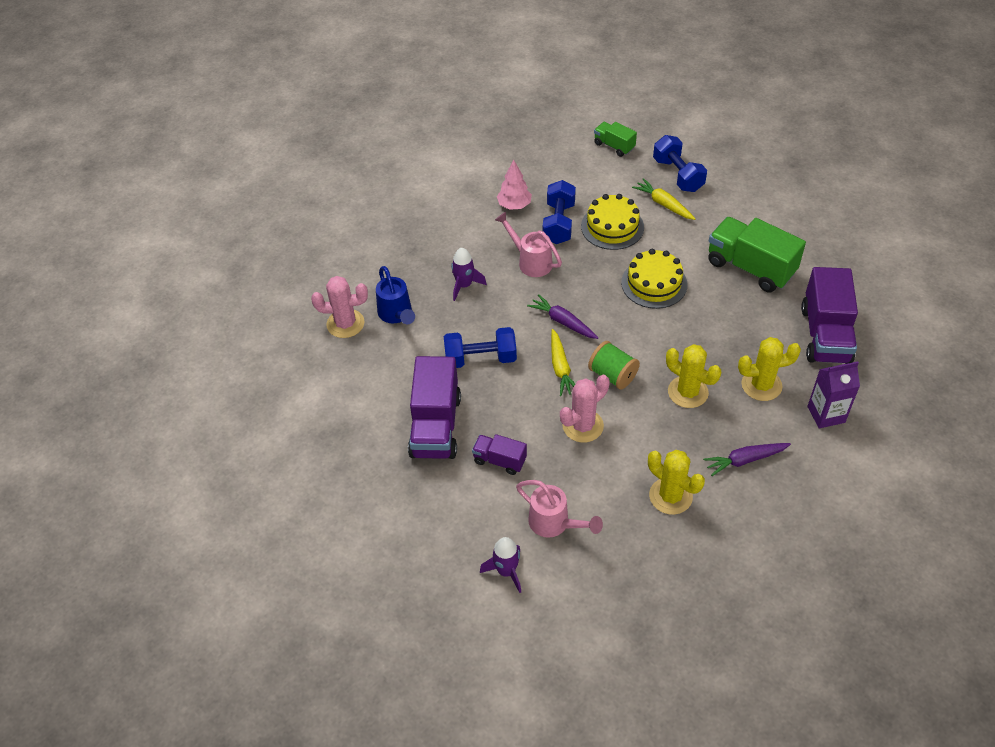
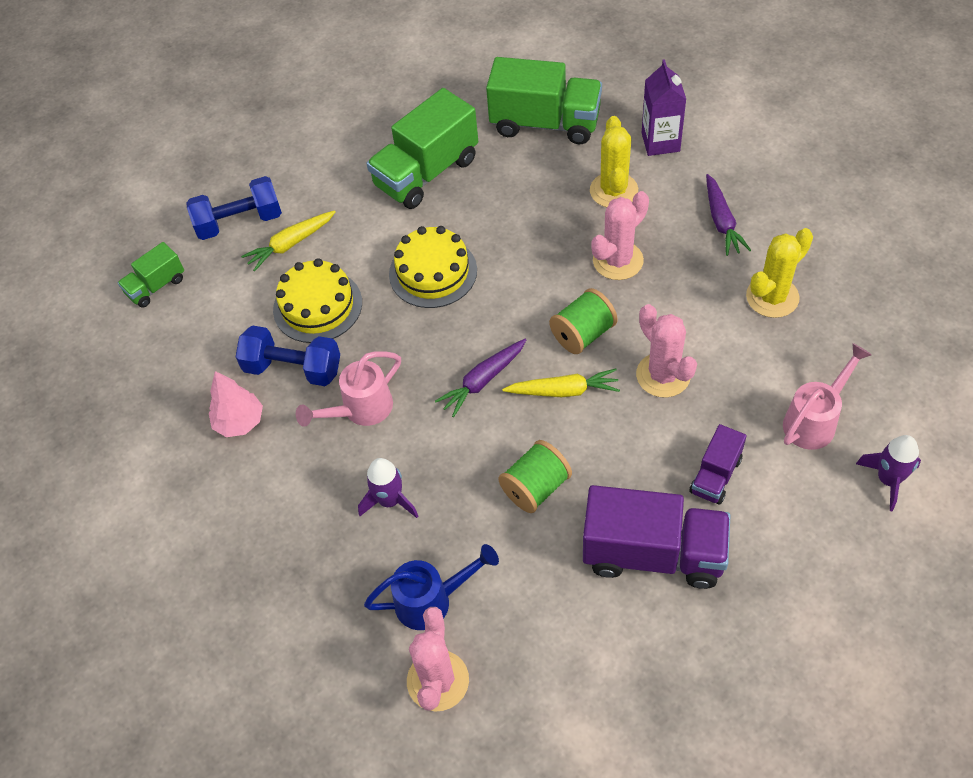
camera: 80 degrees left, 5 degrees up
blue dumbbell [444,327,517,368] -> green spool [498,440,572,513]
yellow cactus [666,344,721,408] -> pink cactus [591,191,649,280]
purple truck [801,267,858,364] -> green truck [486,57,602,144]

